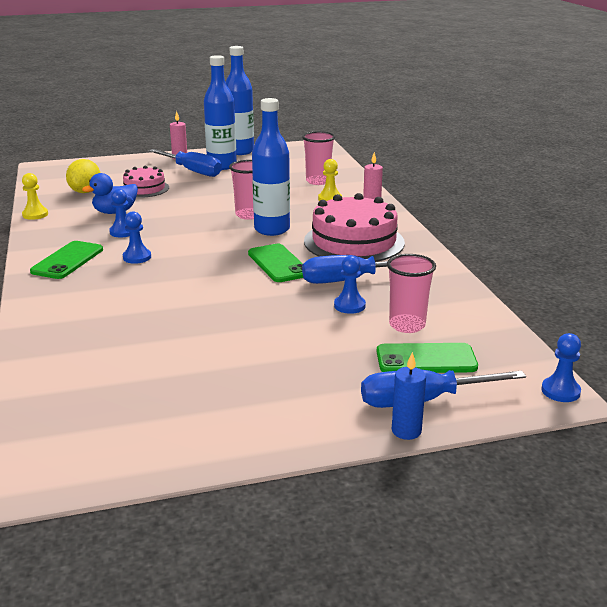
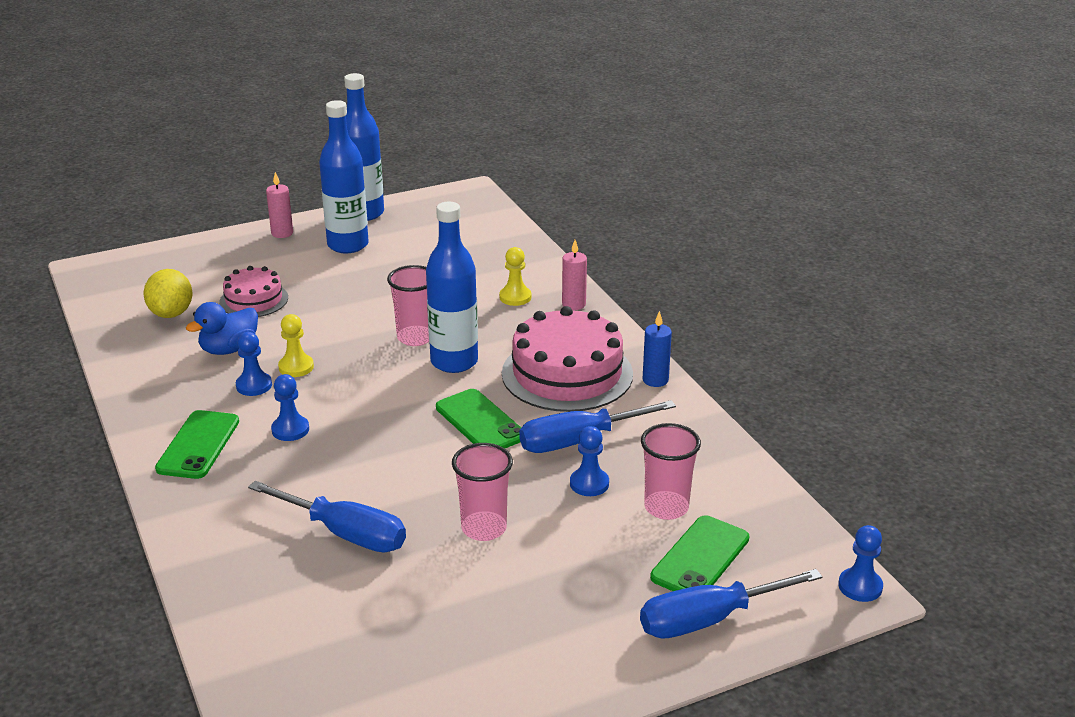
camera: 10 degrees left, 5 degrees up
yellow pawn [22,173,48,220] -> yellow pawn moved to [278,314,314,377]
blue screwdriver [149,149,222,177] -> blue screwdriver moved to [248,481,406,552]
pink cup [302,131,335,185] -> pink cup moved to [452,443,513,541]
green phone [377,343,478,373] -> green phone turned 45 degrees counterclockwise [650,515,749,591]
blue candle [392,352,426,440] -> blue candle moved to [643,311,672,387]

